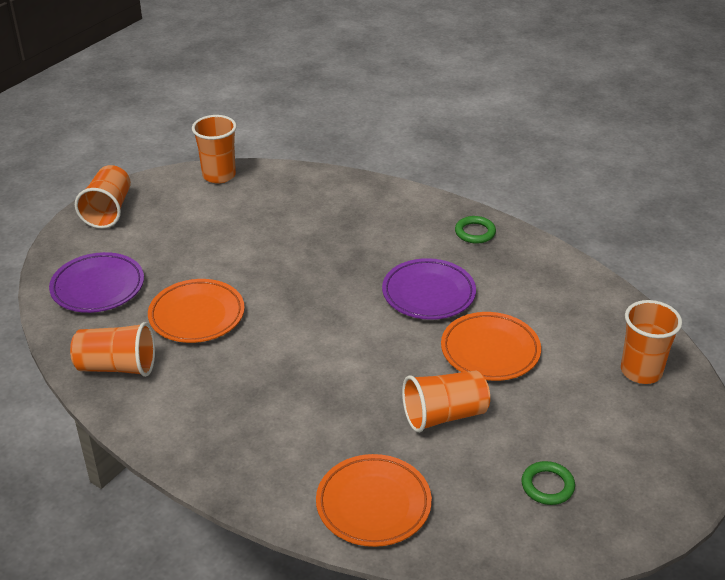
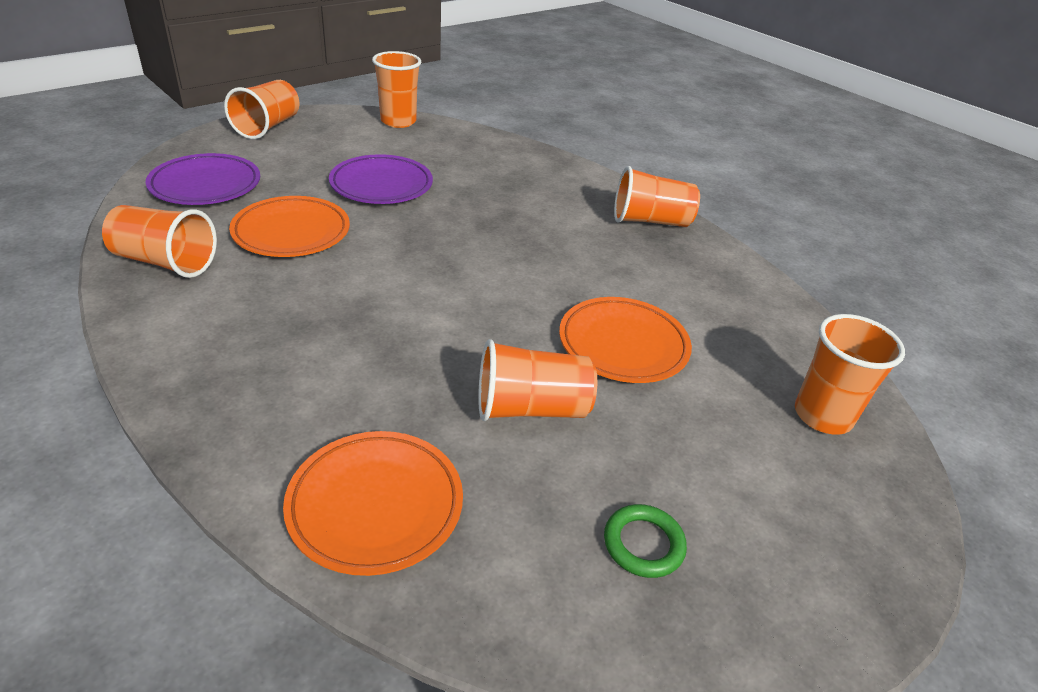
camera: 10 degrees right, 0 degrees up
purple plate [382,258,476,320] -> purple plate moved to [329,154,433,204]
green ring [455,216,496,244] -> orange cup [614,166,700,227]

